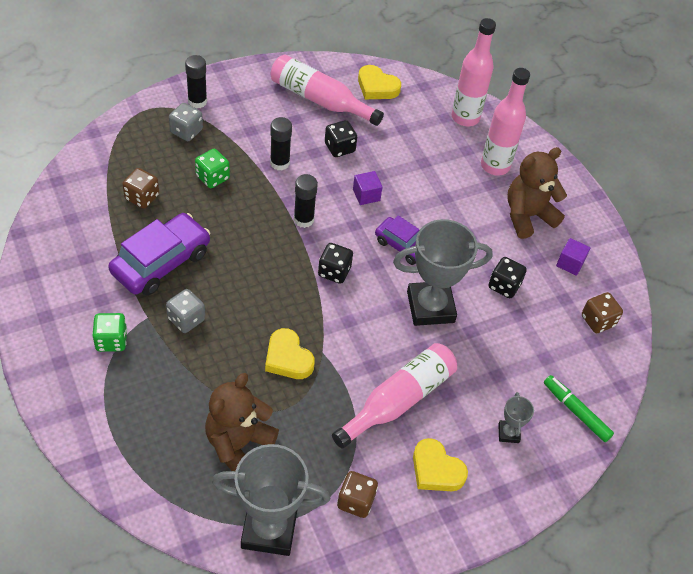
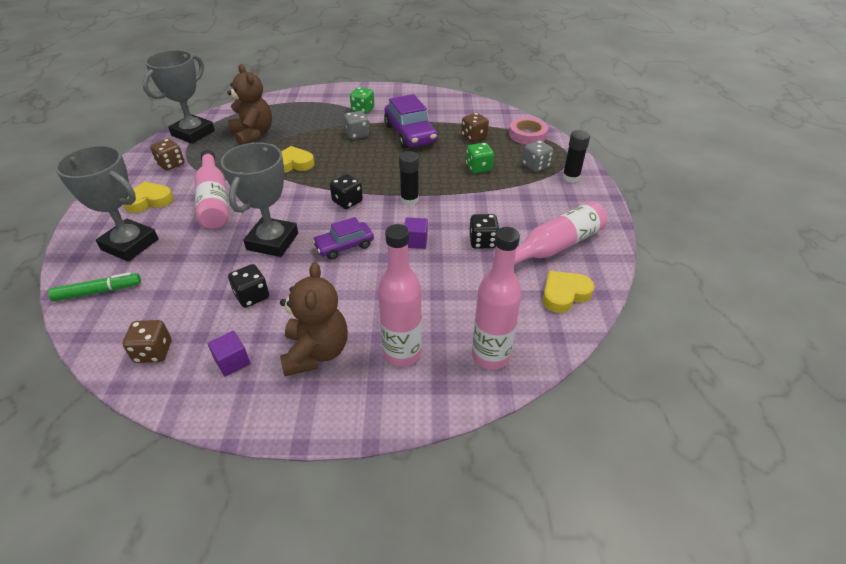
camera: 120 degrees right, 10 degrees down
black glue stick [270,117,292,171] -> none
grey trophy [498,392,534,443] -> grey trophy [55,145,158,262], size x2.20
none -> pink tape [509,117,548,145]

